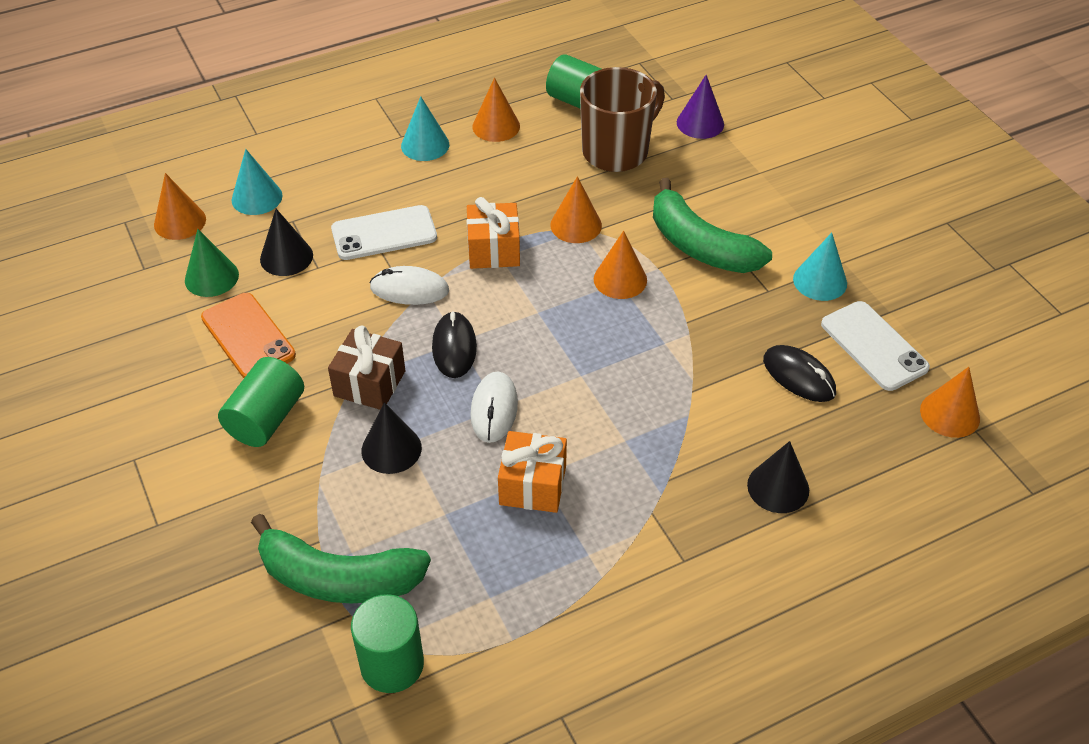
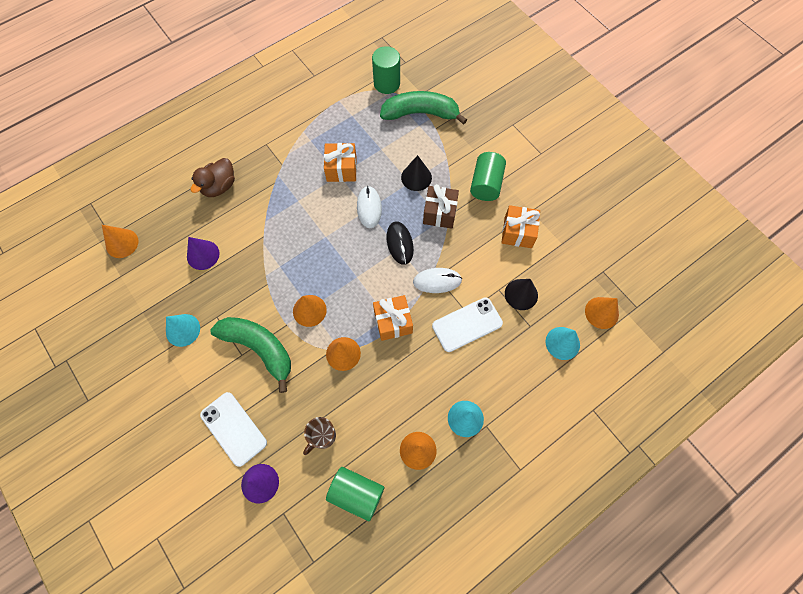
camera: 170 degrees right, 20 degrees up
green cone [185,229,239,297] -> none
orange phone [201,293,296,378] -> orange gift [501,205,540,248]
brown mug [580,67,665,172] -> brown mug [303,417,336,455], size x0.52
black cone [747,441,809,513] -> brown duck [191,158,235,197]
black mouse [763,345,836,402] -> purple cone [187,237,220,270]
white phone [821,301,930,391] -> white phone moved to [200,392,267,467]

